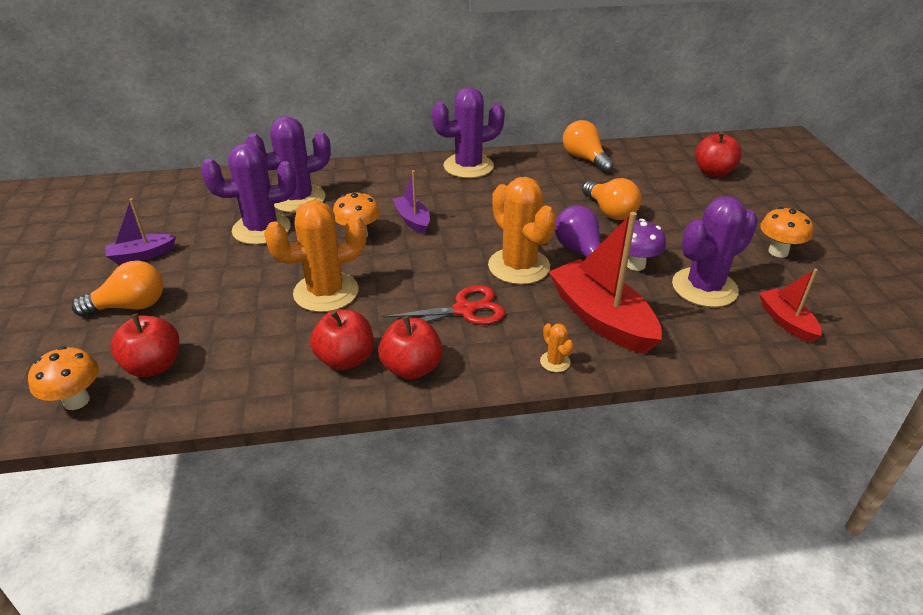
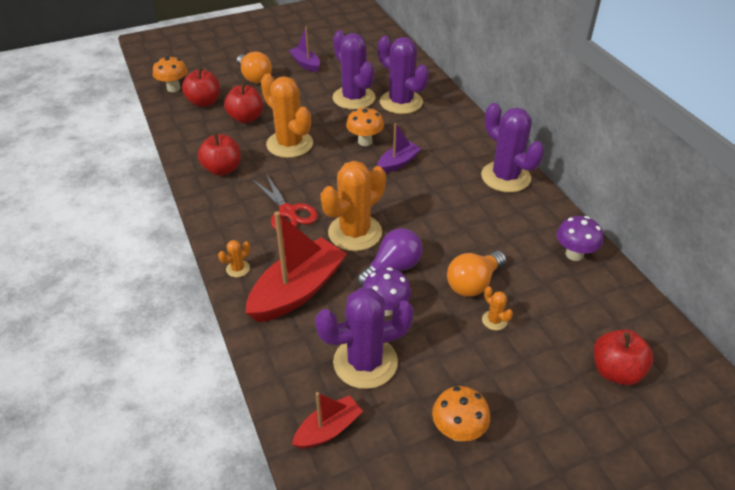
camera: 75 degrees right, 5 degrees up
red apple [378,316,443,380] -> red apple moved to [224,82,263,123]
orange light bulb [563,120,614,173] -> purple mushroom [557,216,603,261]
purple cactus [672,196,758,307] -> purple cactus turned 60 degrees counterclockwise [315,288,414,389]
none -> orange cactus [482,286,513,330]

